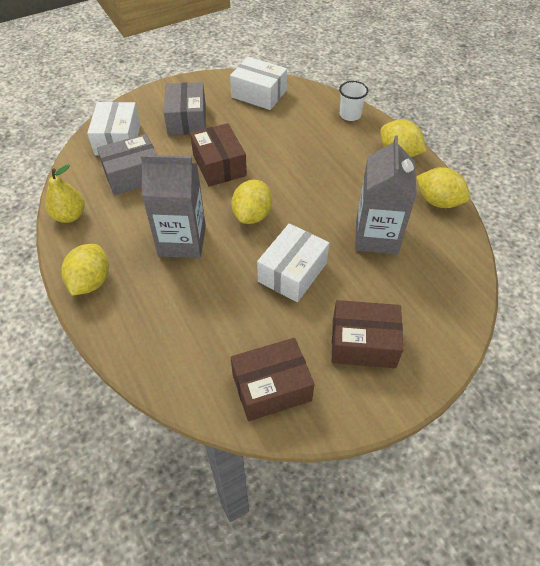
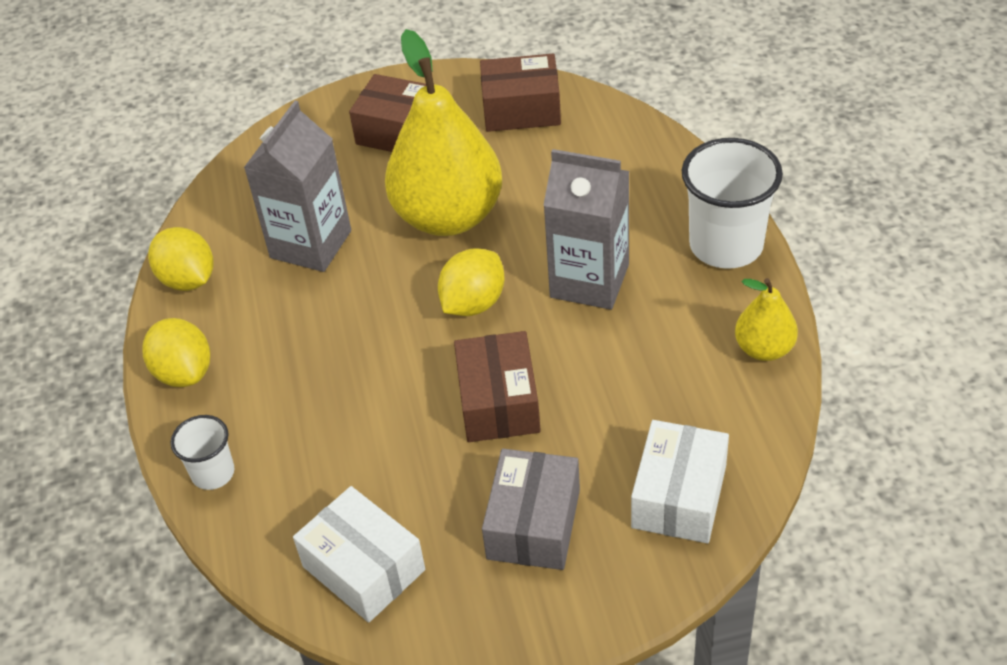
camera: 160 degrees left, 5 degrees down
yellow lemon [62,244,109,296] -> white cup [682,138,783,269]
grey box [97,134,157,195] -> none
white box [257,223,329,302] -> yellow pear [385,29,502,236]

